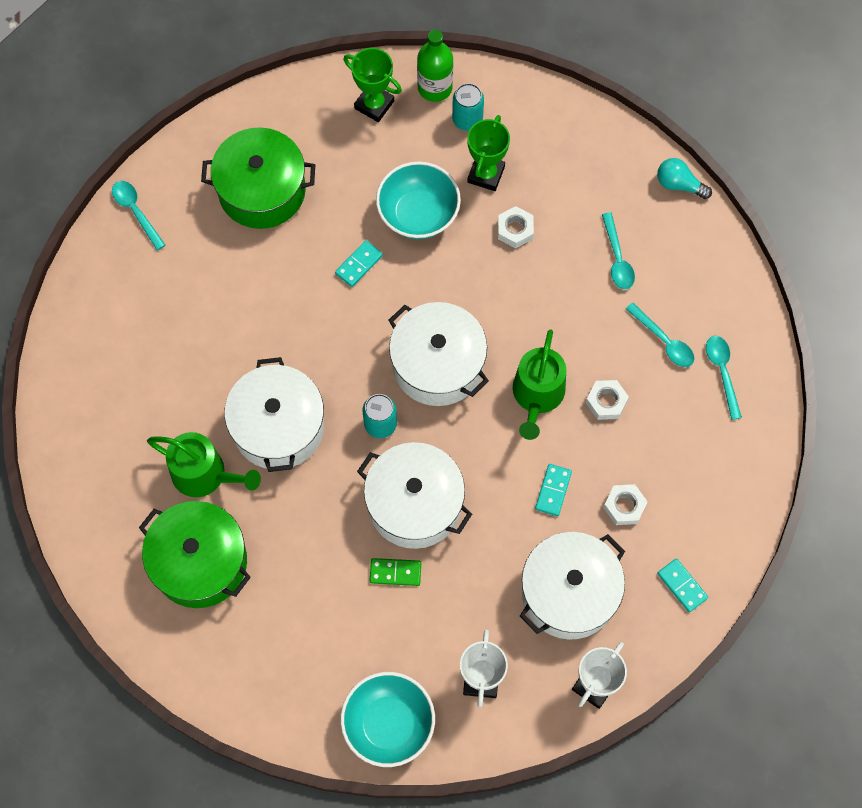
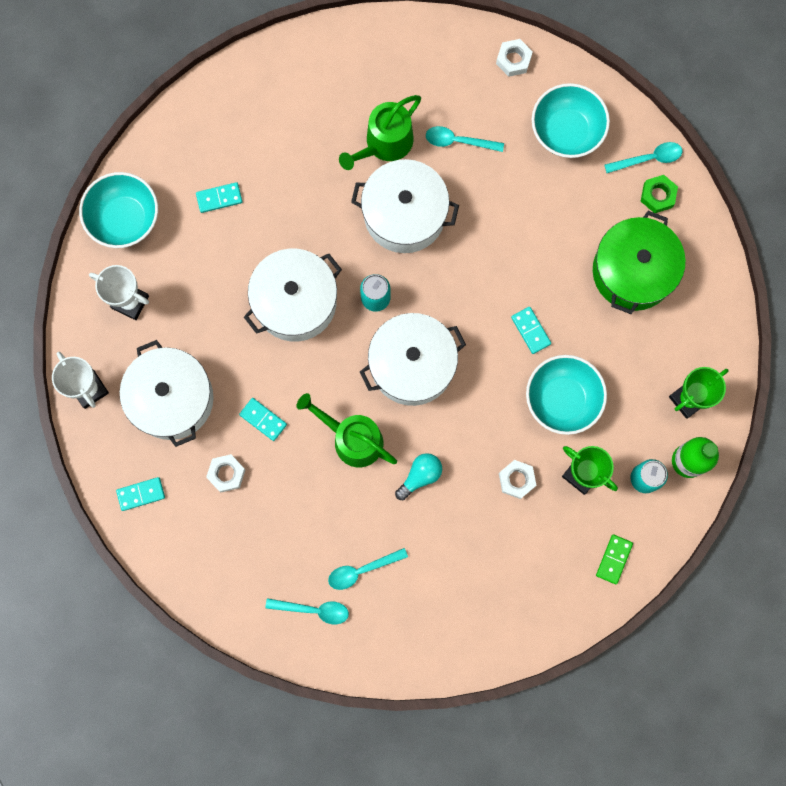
camera: 110 degrees right, 10 degrees up
green pot [139,501,251,608] -> none
green domino [370,558,421,586] -> green domino moved to [596,534,633,584]
white nut [586,380,629,420] -> white nut moved to [496,39,533,77]
turquoise spoon [602,212,635,289] -> turquoise spoon moved to [426,126,504,152]
turquoise light bulb [657,158,712,199] -> turquoise light bulb moved to [395,453,442,500]
none -> turquoise domino [196,182,243,213]
none -> turquoise bowl [532,83,610,158]
none -> green nut [641,175,678,213]

